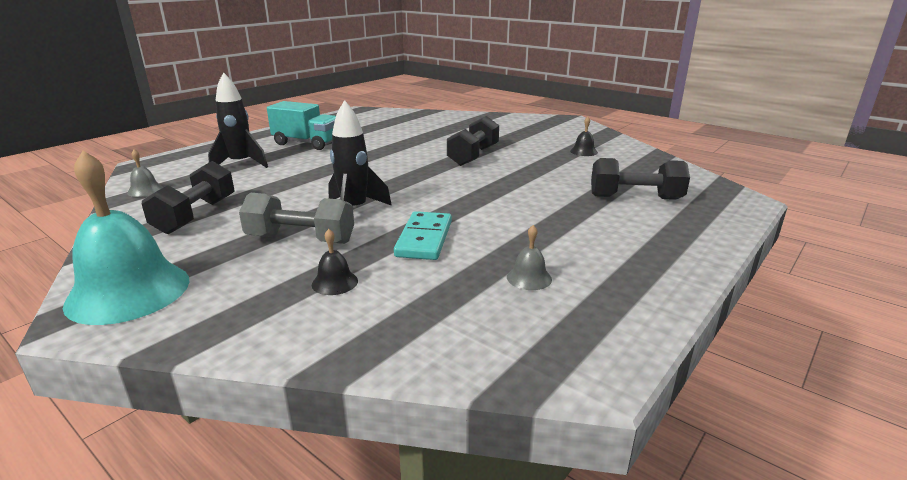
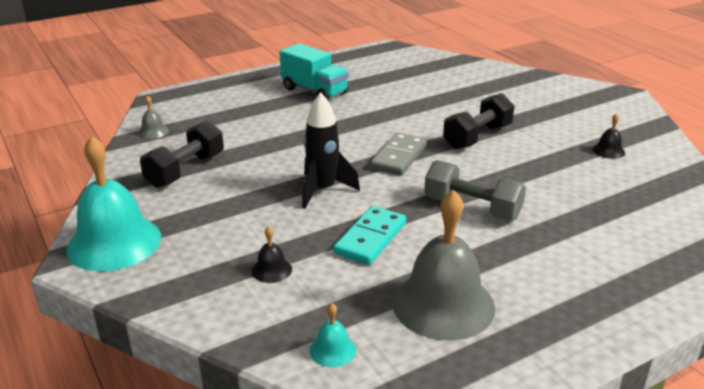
camera: 20 degrees right, 5 degrees up
black rocket [208,72,268,168] -> none
grey dumbbell [239,193,354,244] -> grey dumbbell moved to [424,160,526,220]
grey bell [507,225,552,290] -> grey bell [392,190,495,340], size x2.37
black dumbbell [591,158,690,200] -> none
none -> turquoise bell [310,303,356,367]
none -> grey domino [370,133,427,176]

